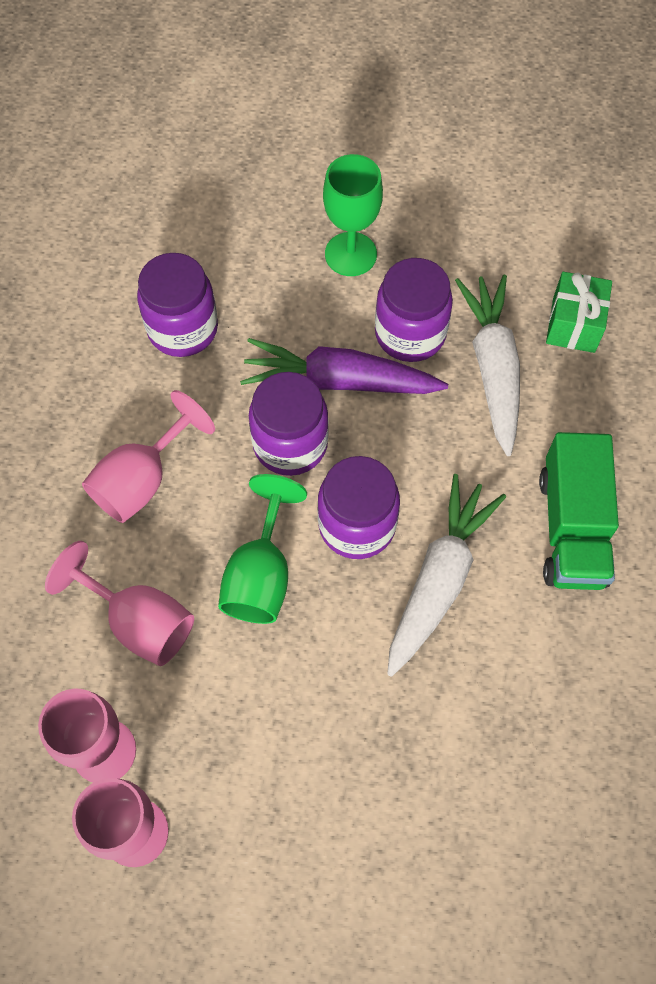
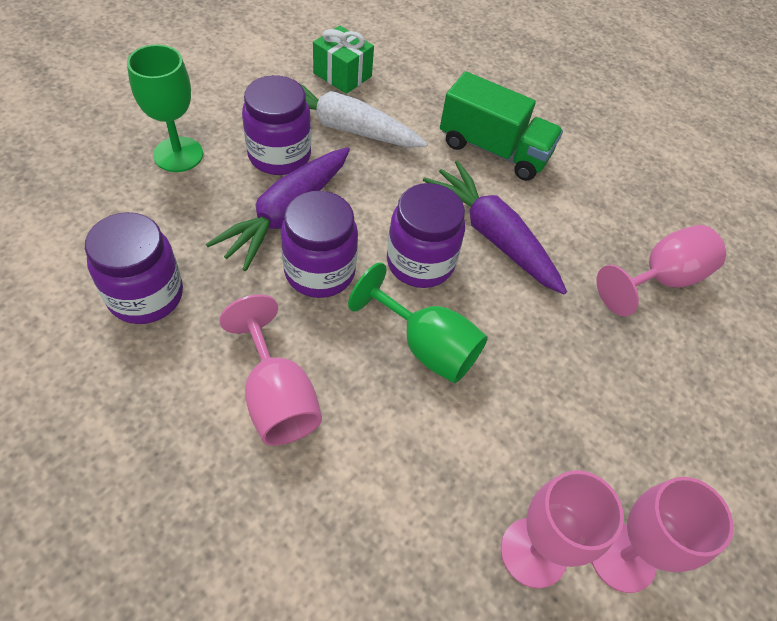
camera: 70 degrees left, 10 degrees down
pink goblet [45,541,194,666] -> pink goblet moved to [596,225,726,316]
white carrot [387,474,506,677] -> purple carrot [423,161,567,294]

